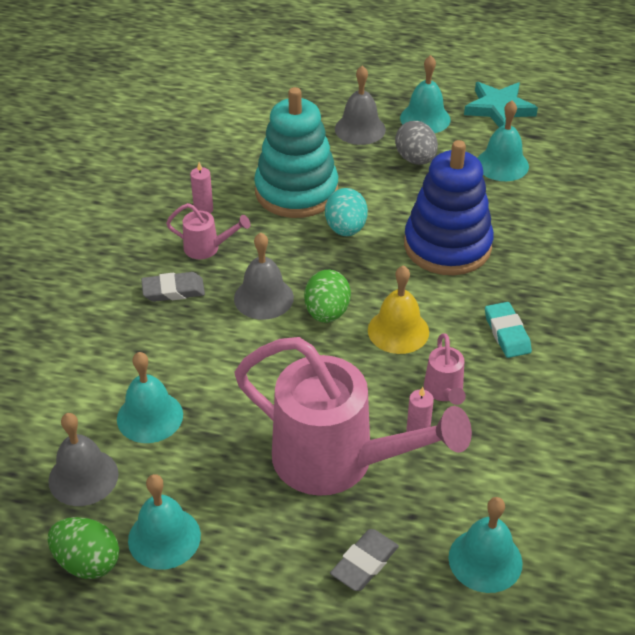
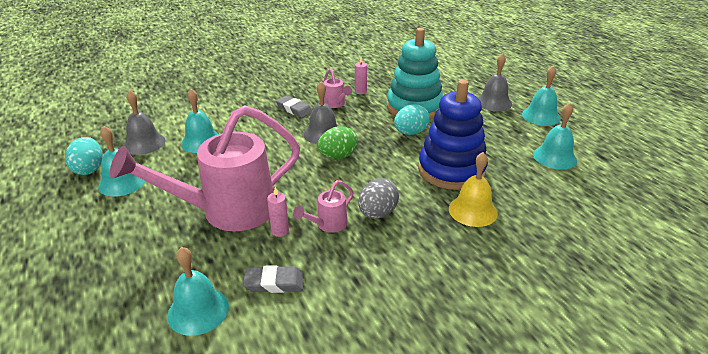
camera: 50 degrees right, 10 degrees down
green egg [48,517,119,579] -> turquoise egg [65,137,103,175]
pink watering can [235,337,472,496] -> pink watering can turned 75 degrees clockwise [110,105,300,231]
grey eraser [330,529,399,591] -> grey eraser moved to [243,265,304,293]
yellow bell [368,265,429,354] -> yellow bell moved to [449,152,498,227]
grey egg [395,121,438,165] -> grey egg moved to [359,178,399,219]
turquoise star [464,82,538,127] -> none
turquoise eraser [485,302,532,358] -> none

